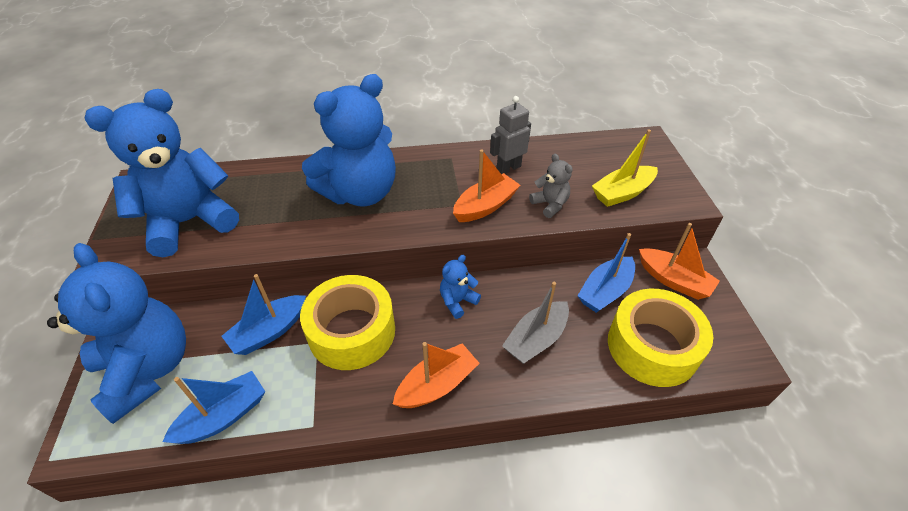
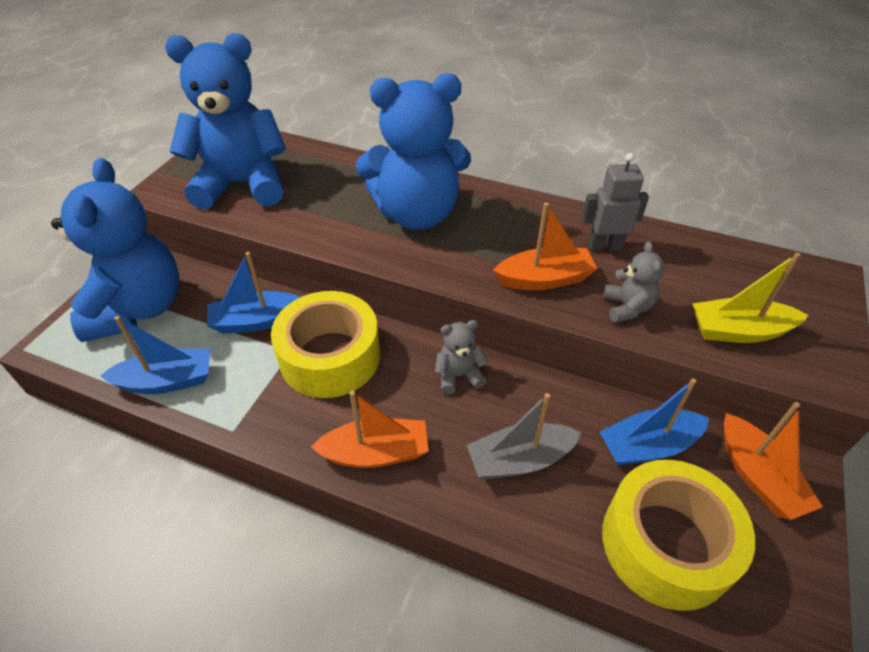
camera: 30 degrees right, 0 degrees up
blue teddy bear [440,255,481,319] -> grey teddy bear [435,320,488,394]

